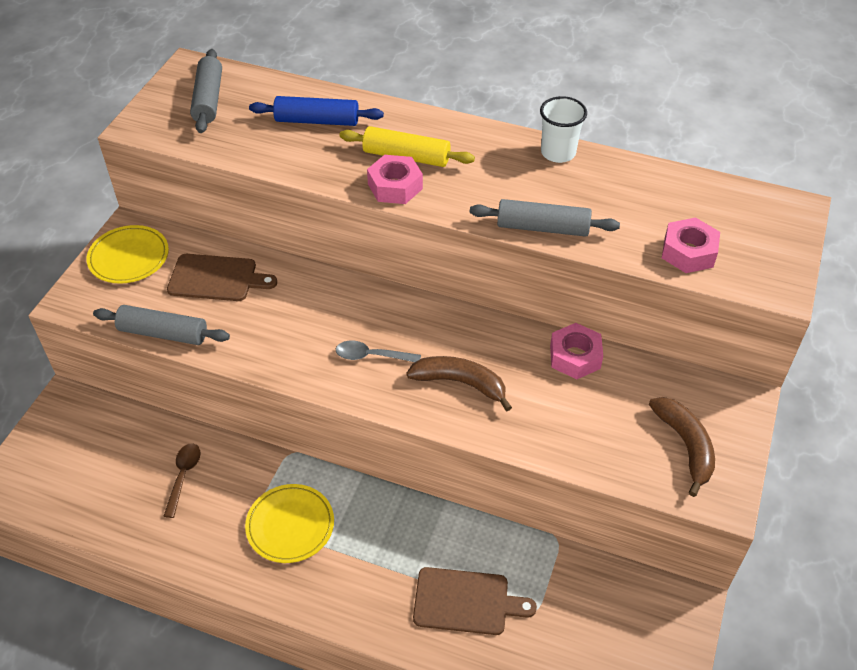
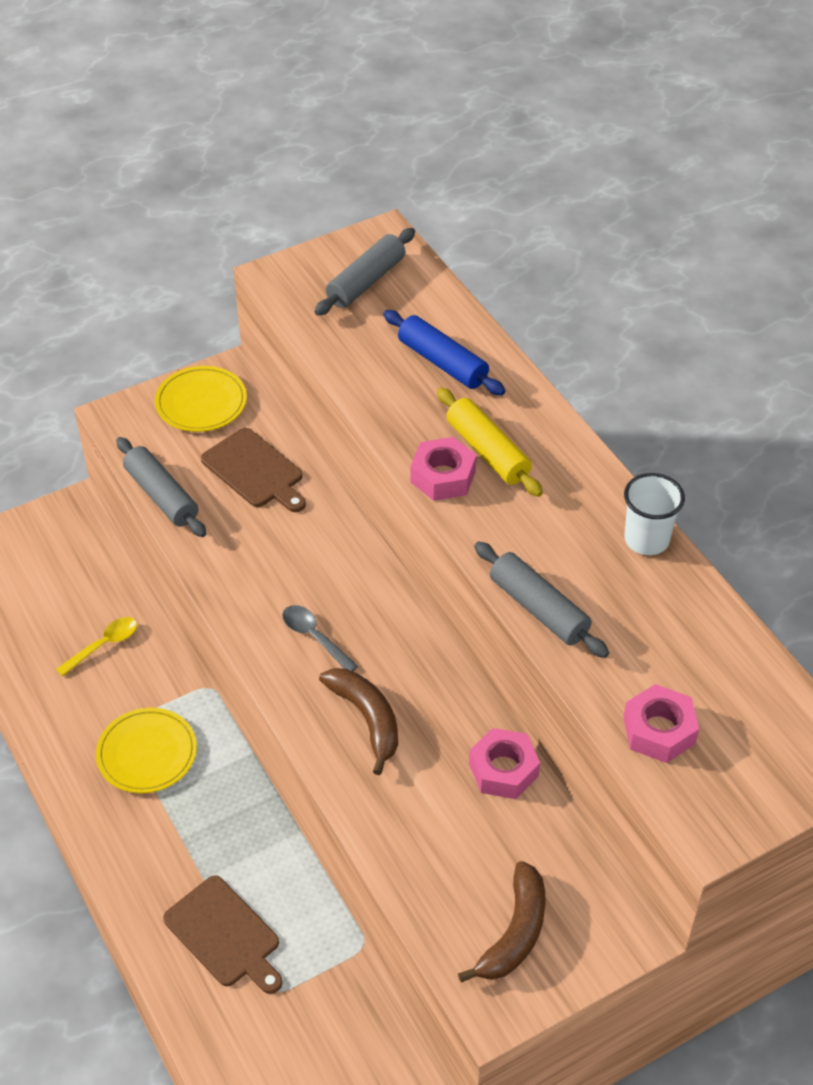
camera: 40 degrees right, 0 degrees up
brown spoon [164,444,200,518] -> yellow spoon [56,617,137,677]

